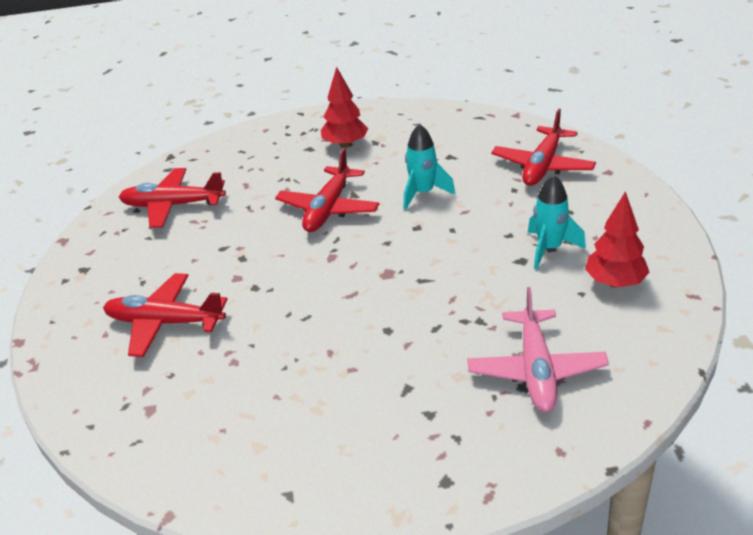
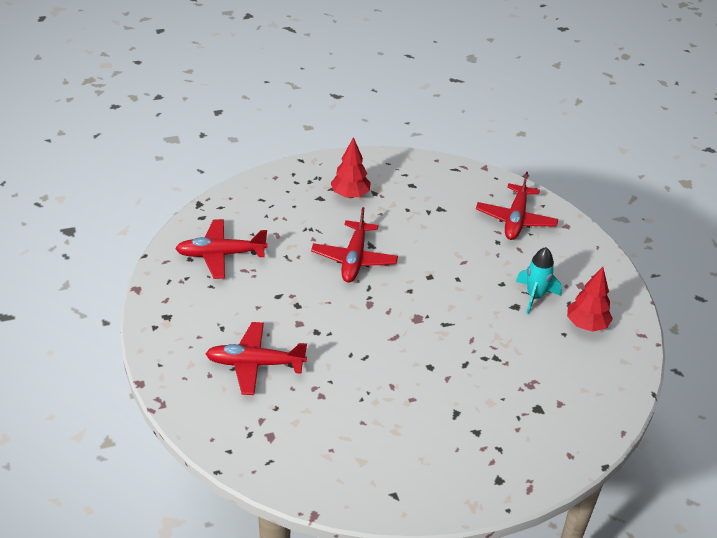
camera: 15 degrees left, 5 degrees up
turquoise rocket [404,124,455,210] -> none
pink plane [467,287,609,412] -> none

